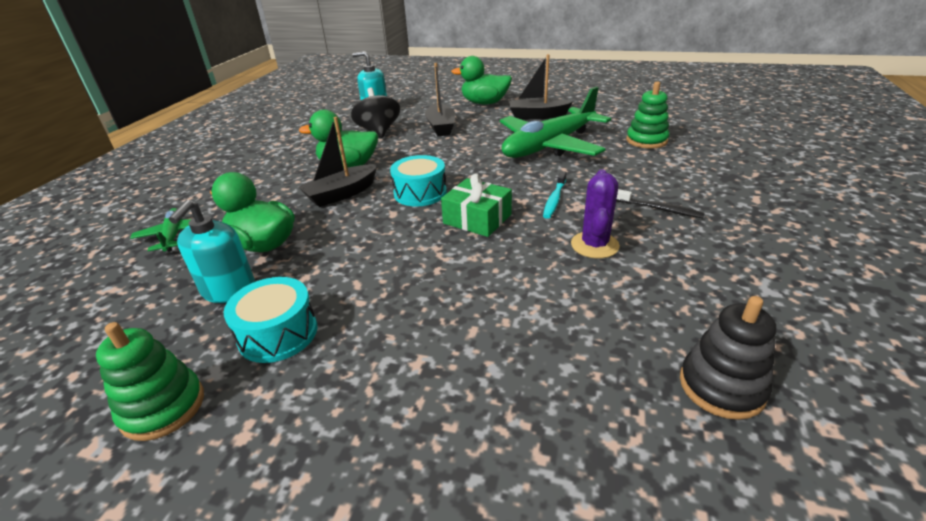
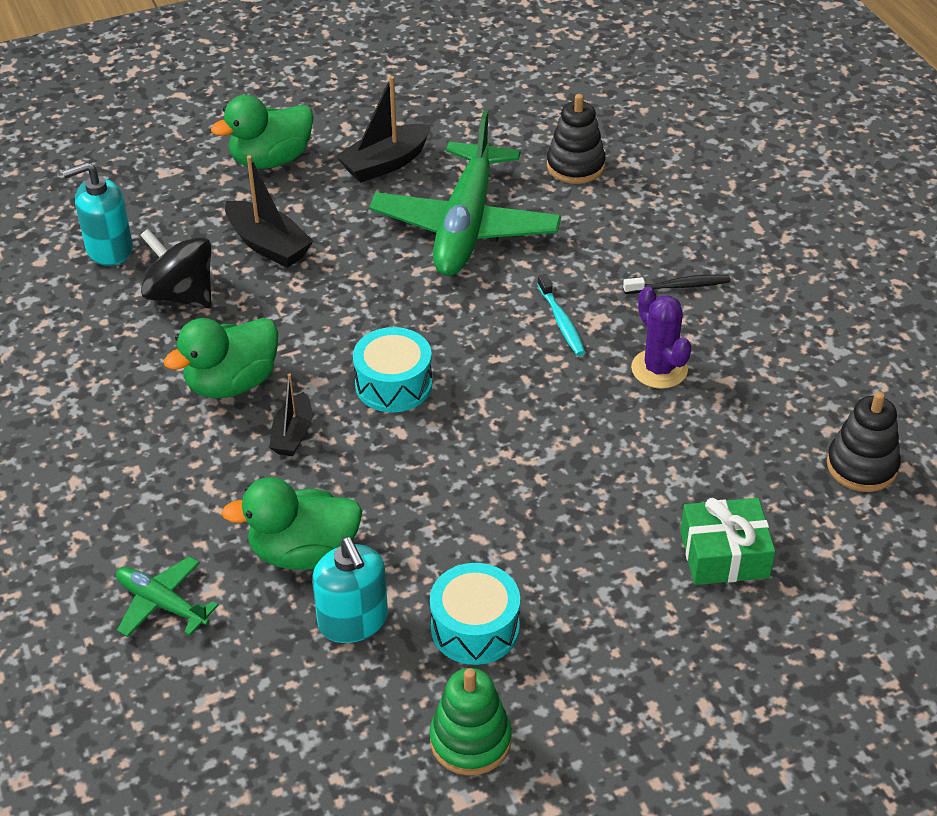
camera: 40 degrees left, 10 degrees up
black boat [298,117,377,207] -> black boat [269,373,312,456], size x0.65
green gift [441,173,512,237] -> green gift moved to [680,498,775,585]
green stacking toy [626,82,669,149] -> black stacking toy [547,94,606,184]

